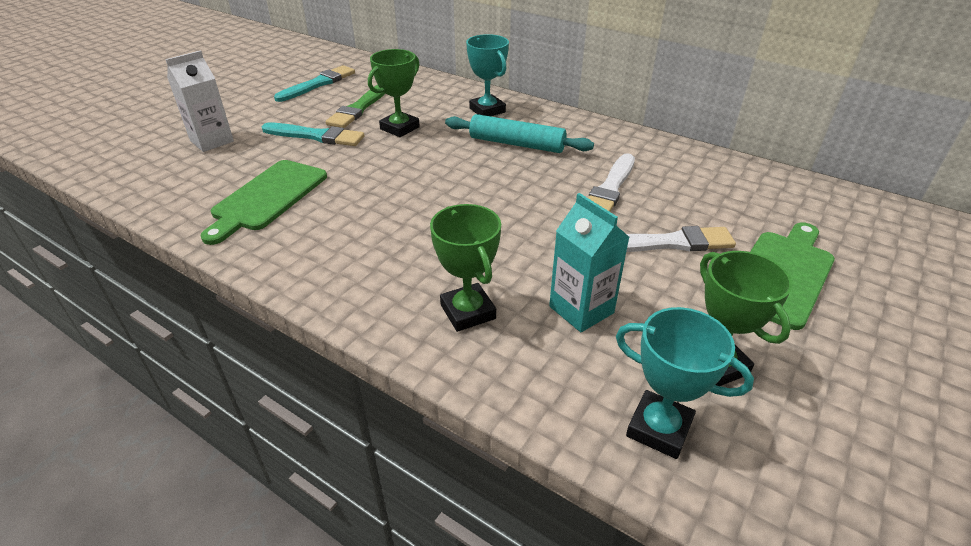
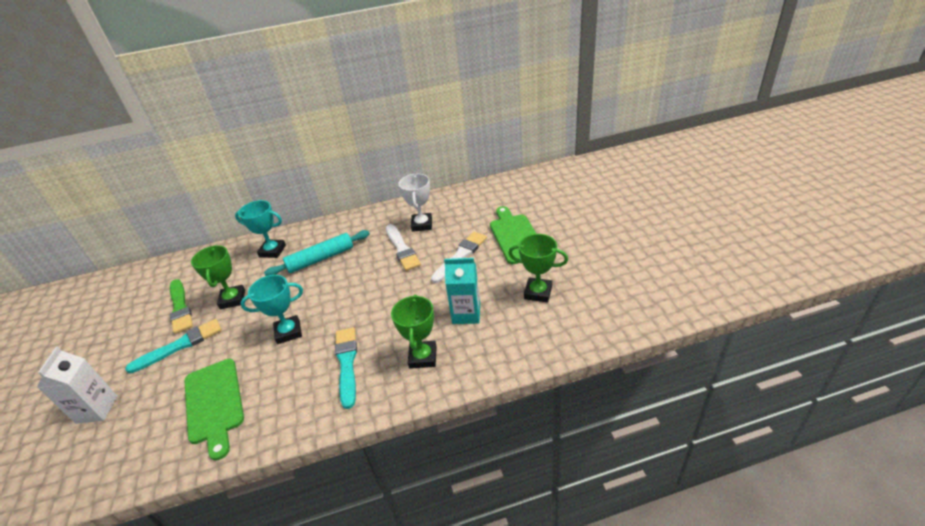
camera: 45 degrees left, 0 degrees up
turquoise brush [274,65,355,102] -> turquoise brush moved to [335,327,357,409]
green trophy [430,204,501,332] -> green trophy turned 75 degrees clockwise [391,294,437,369]
turquoise trophy [616,307,754,459] -> turquoise trophy moved to [240,275,303,344]
none -> white trophy [399,174,432,232]

